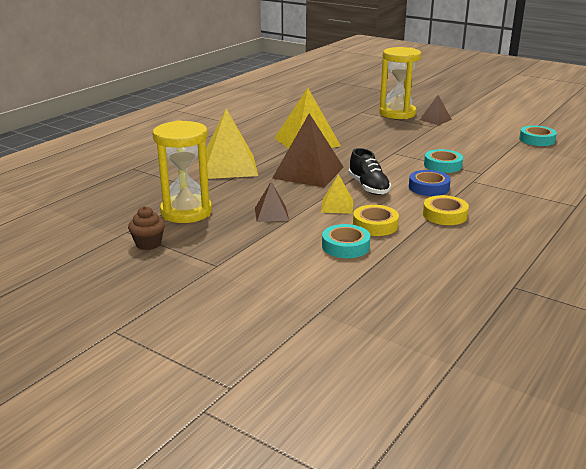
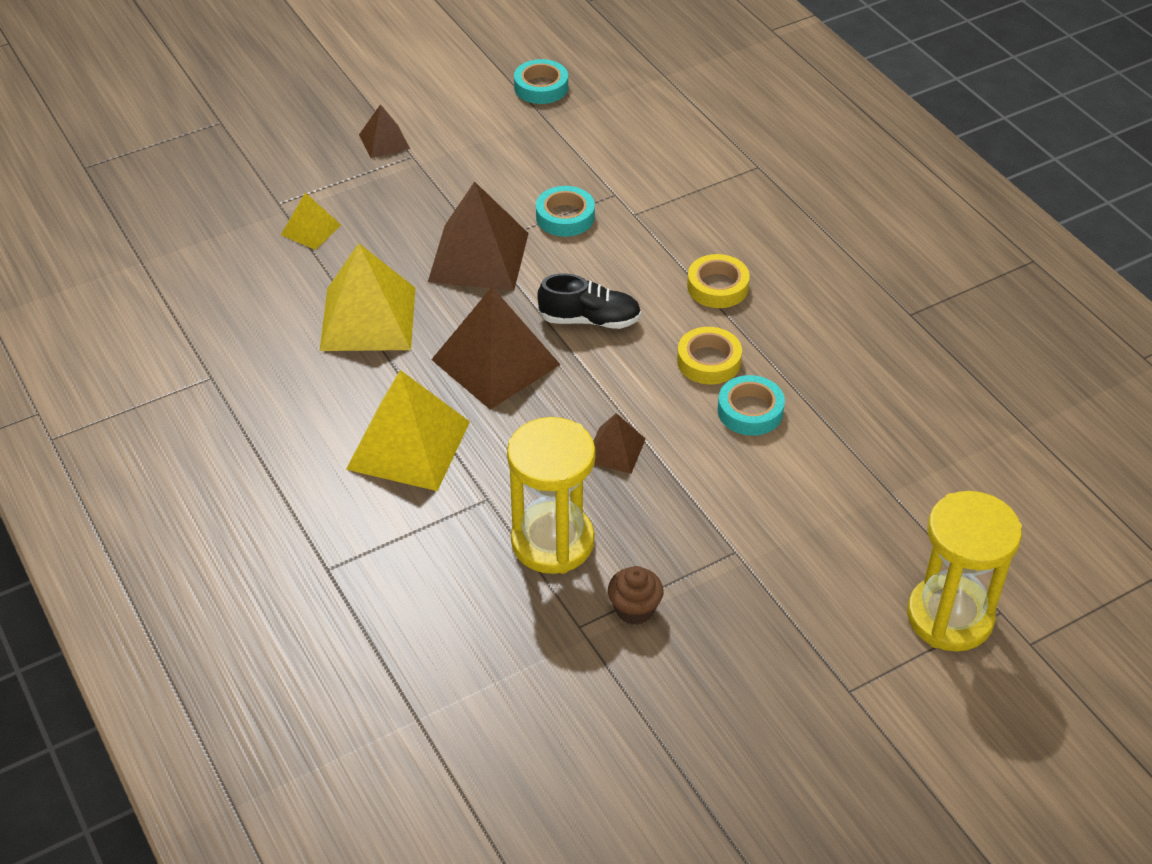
camera: 65 degrees left, 20 degrees up
yellow pyramid [321,174,353,214] -> yellow pyramid moved to [281,193,341,250]
yellow hourglass [379,47,421,119] -> yellow hourglass moved to [907,491,1022,652]
blue tape [409,170,451,196] -> none
none -> brown pyramid [428,181,529,291]

